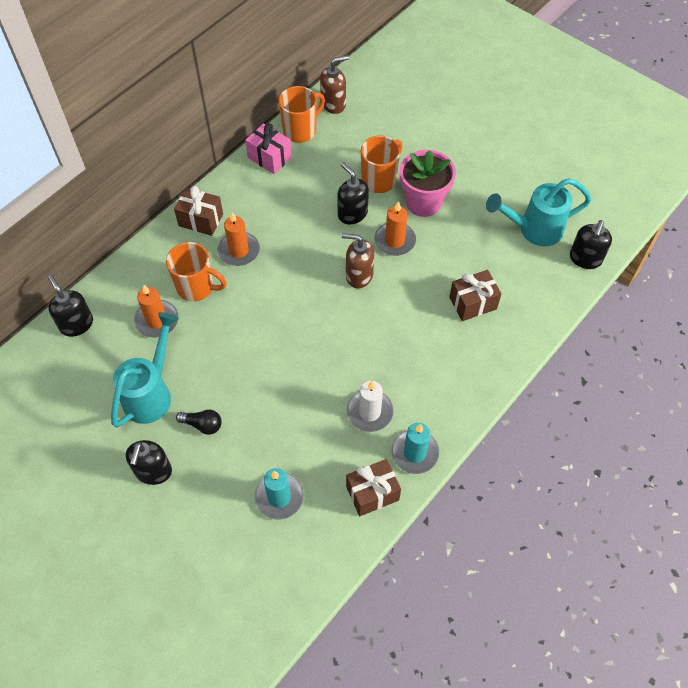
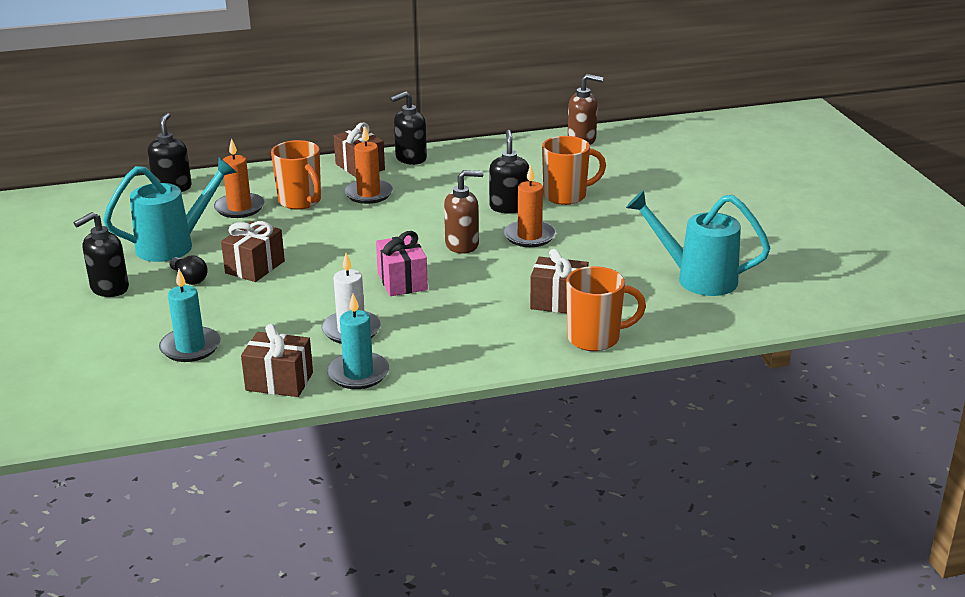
camera: 35 degrees right, 30 degrees down
pink gift [245,123,292,174] -> pink gift moved to [376,231,428,296]
orange mug [279,86,325,143] -> orange mug moved to [566,266,646,351]
brown soap dispenser [342,233,374,289] -> brown soap dispenser turned 120 degrees clockwise [444,170,484,254]
pink flower pot [400,150,456,217] -> none
black soap dispenser [570,220,612,269] -> black soap dispenser moved to [390,91,427,165]
none -> brown gift [221,221,285,282]

